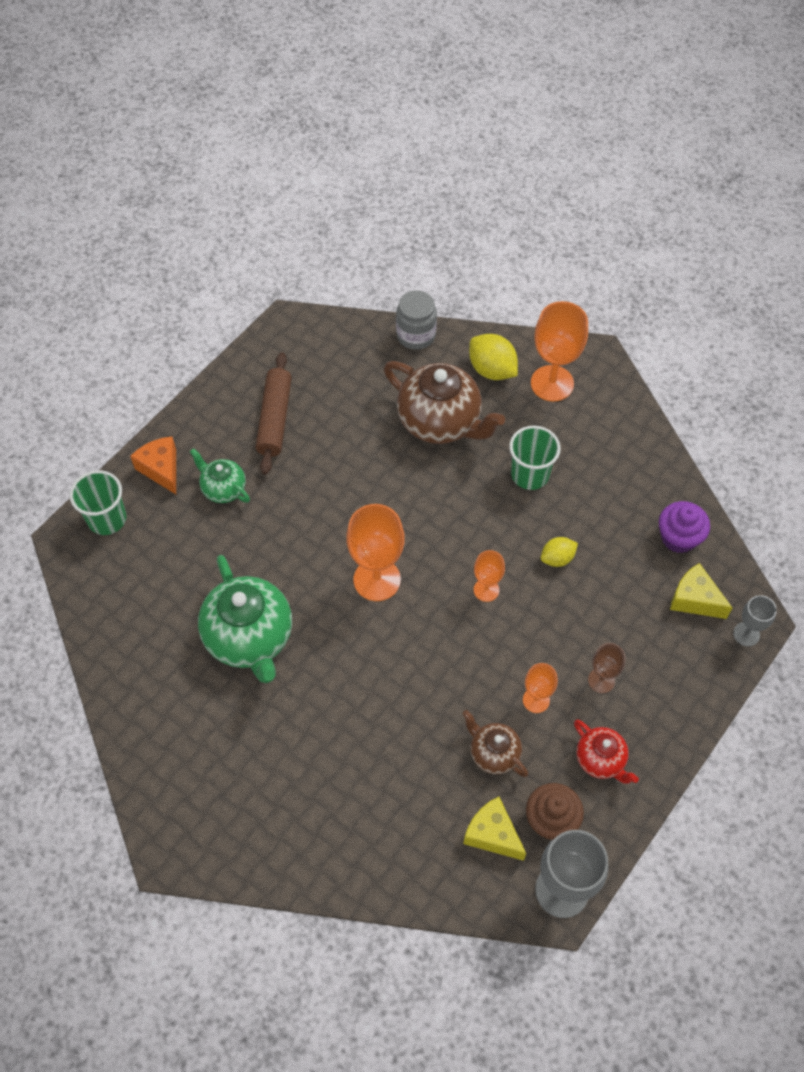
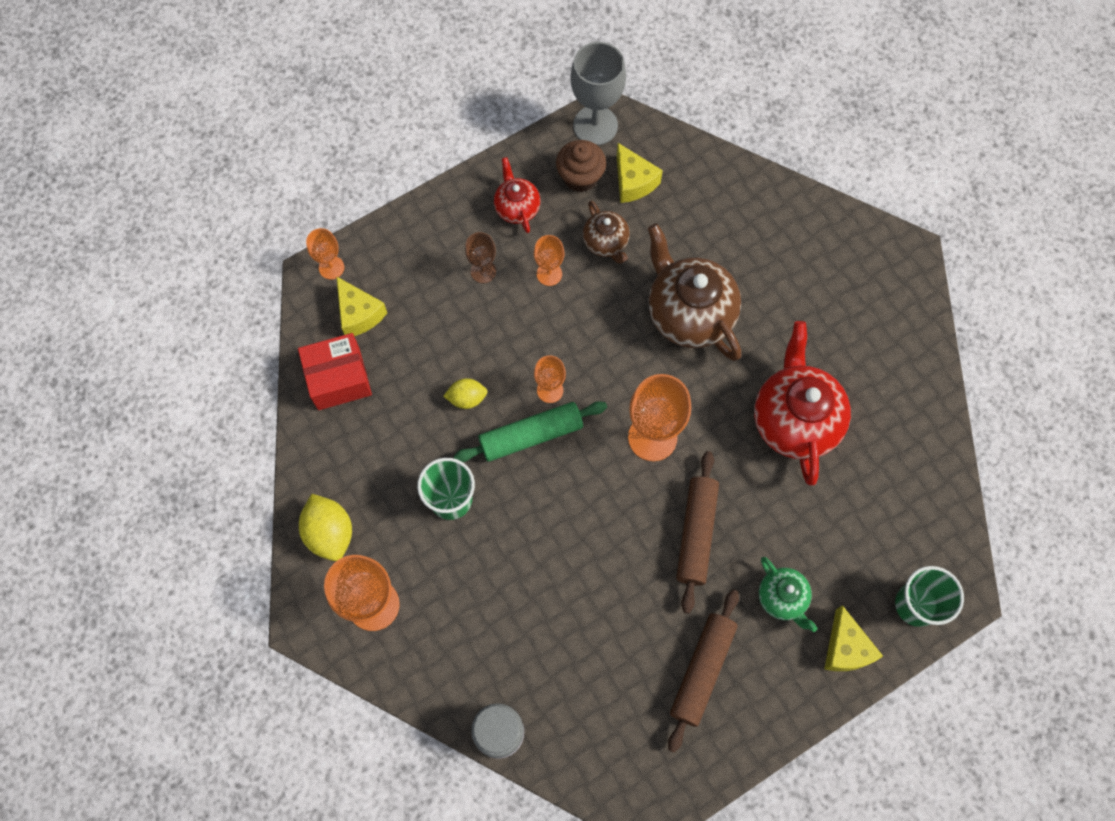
camera: 160 degrees left, 10 degrees up
orange cheese [130,436,176,494] -> yellow cheese [824,605,883,671]
green teapot [198,555,292,683] -> red teapot [754,321,851,485]
brown teapot [384,361,505,444] -> brown teapot moved to [648,224,741,361]
yellow lemon [469,334,518,380] -> yellow lemon moved to [299,494,352,561]
purple cupcake [659,501,710,553] -> red box [298,333,372,410]
grey goblet [733,595,777,647] -> orange goblet [306,228,344,279]
none -> green rolling pin [454,401,607,462]
none -> brown rolling pin [676,451,719,613]

